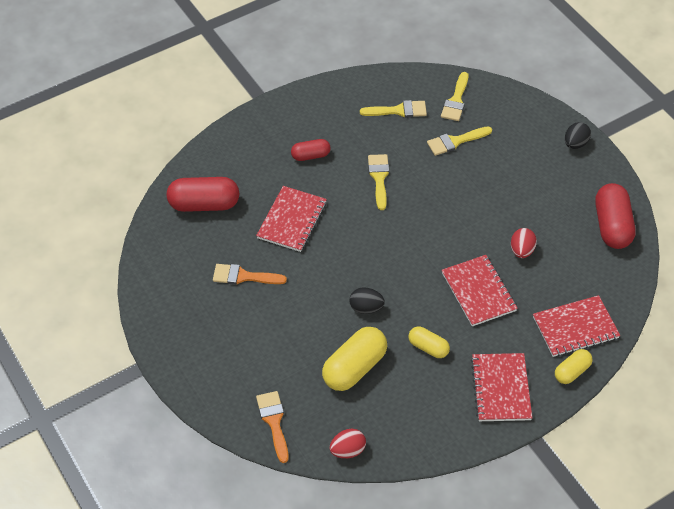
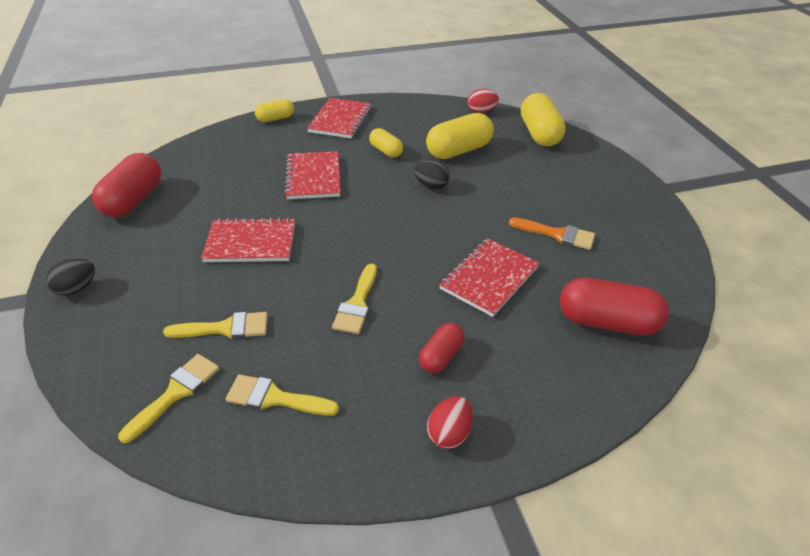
camera: 165 degrees left, 10 degrees down
orange brush [256,391,289,463] -> yellow capsule [521,93,566,147]
red capsule [291,139,331,161] -> red capsule turned 60 degrees counterclockwise [419,322,464,373]
red egg [511,228,537,258] -> red egg moved to [427,396,473,449]
red notebook [533,295,620,357] -> red notebook moved to [201,218,295,262]

